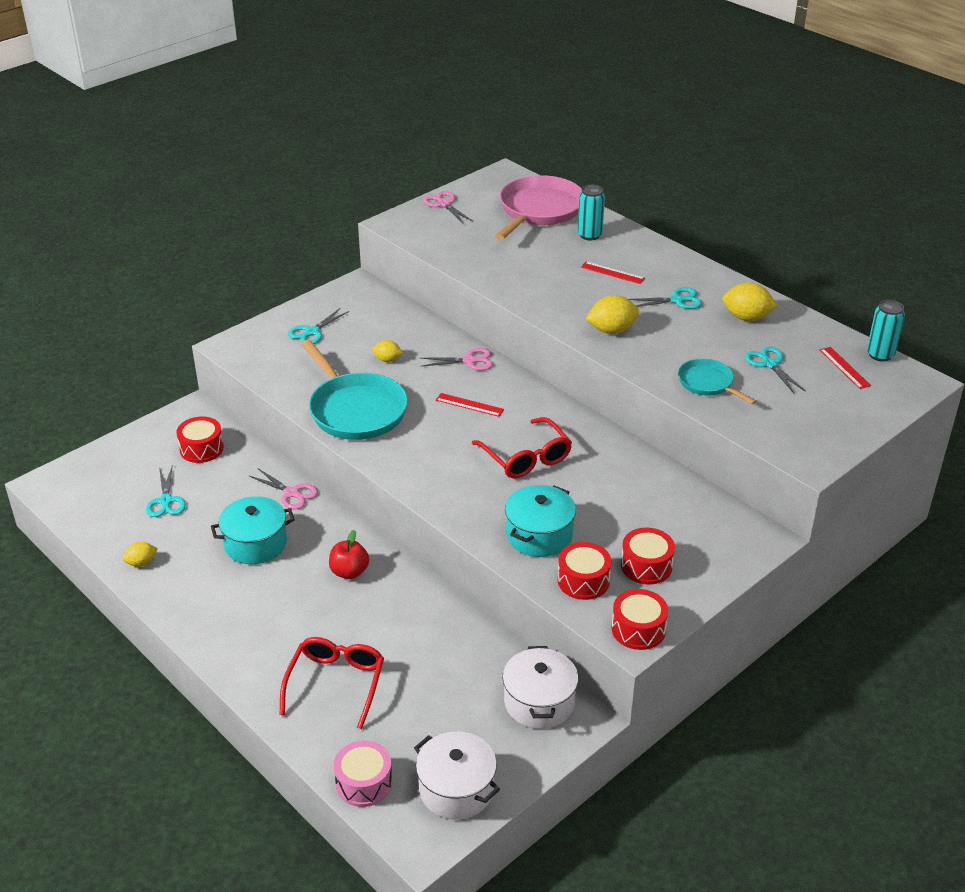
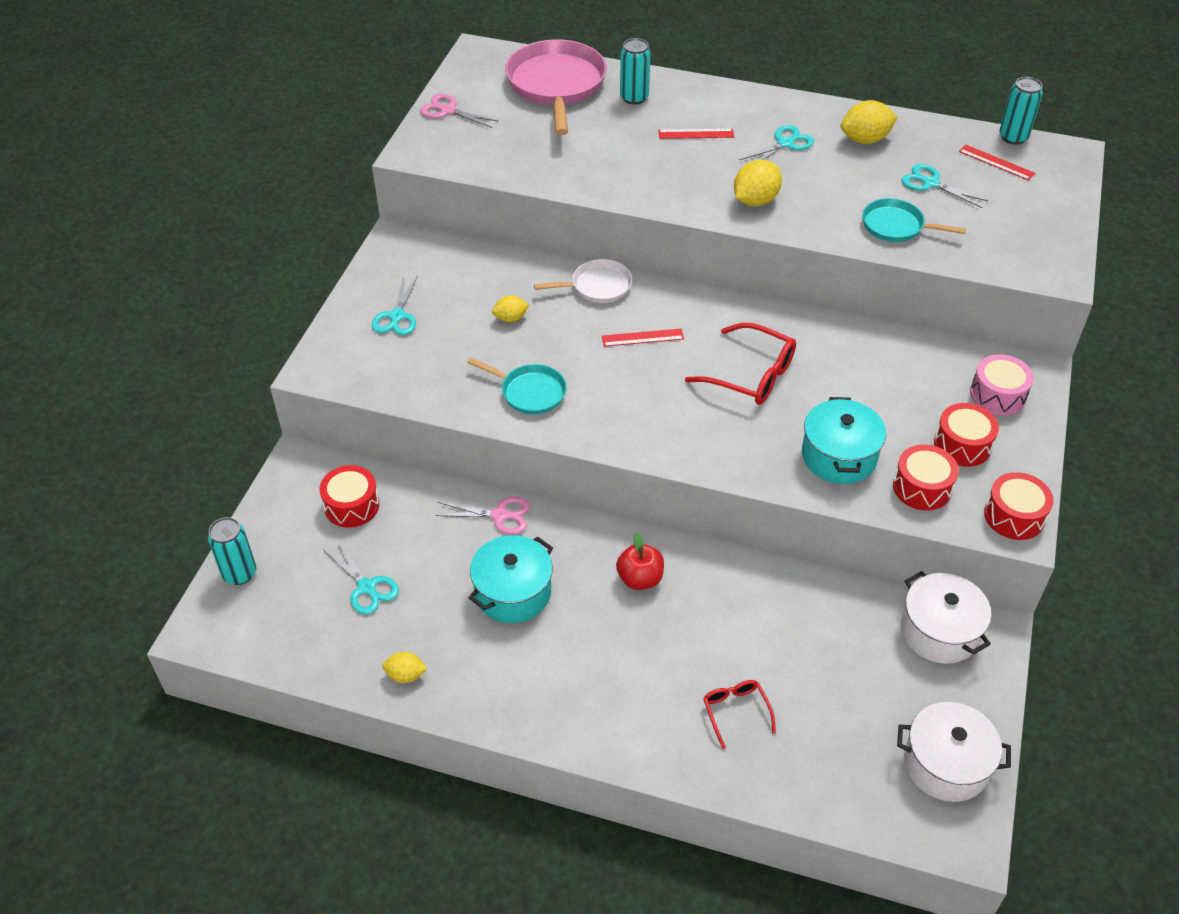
camera: 30 degrees left, 10 degrees up
yellow lemon [122,542,158,567] -> yellow lemon turned 60 degrees clockwise [382,652,427,683]
red glasses [280,637,384,729] -> red glasses [703,680,776,749], size x0.58
turquoise pan [301,340,408,440] -> turquoise pan [468,358,567,414], size x0.54
pink drum [334,740,392,807] -> pink drum moved to [970,354,1034,415]
pink scissors [420,348,493,371] -> white pan [534,259,632,303]
none -> turquoise can [208,517,256,585]

